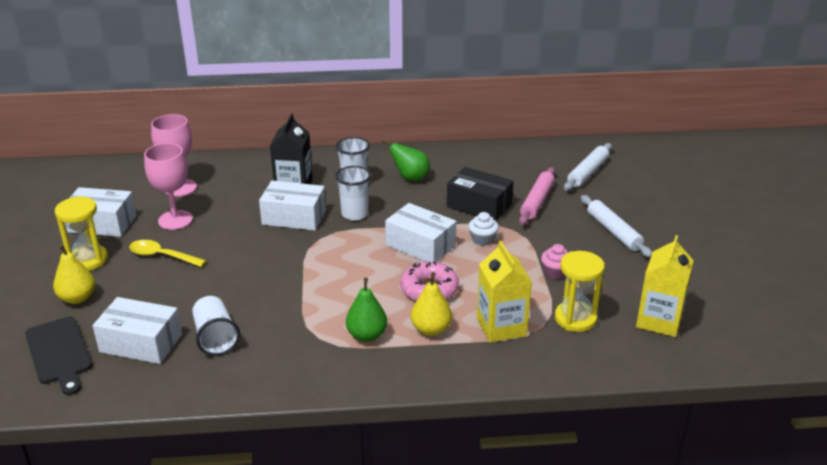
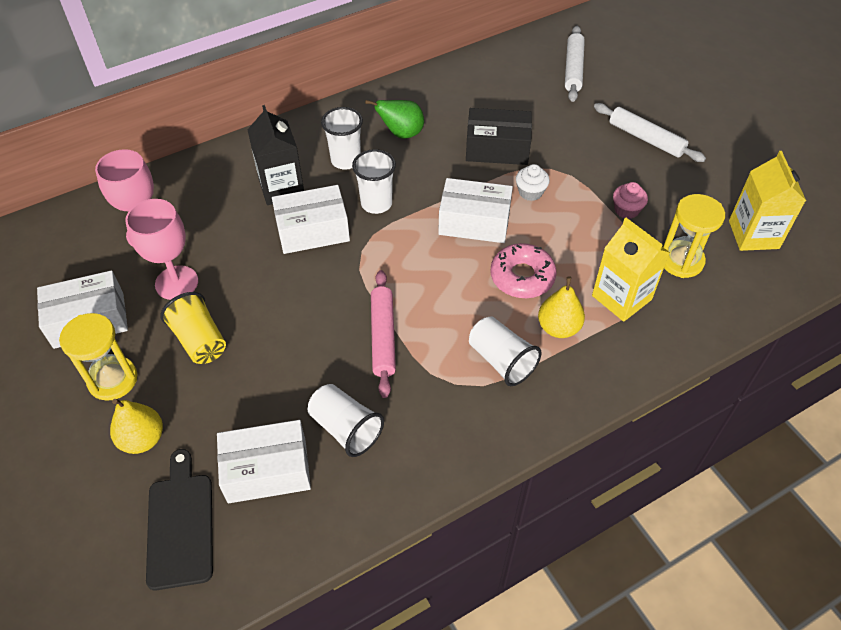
camera: 25 degrees left, 20 degrees up
black cutting board [25,317,92,395] -> black cutting board turned 135 degrees counterclockwise [146,449,213,590]
yellow spoon [129,240,206,267] -> yellow cup [160,292,226,364]
green pear [346,278,387,342] -> white cup [469,317,541,386]
pink rolling pin [519,167,555,225] -> pink rolling pin moved to [371,270,396,398]

